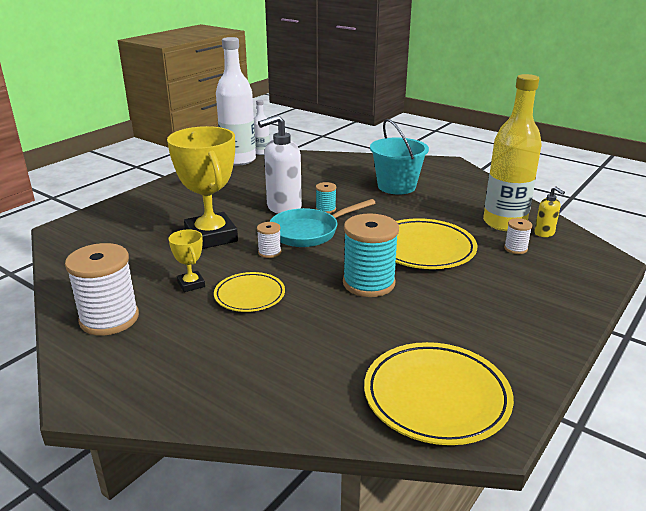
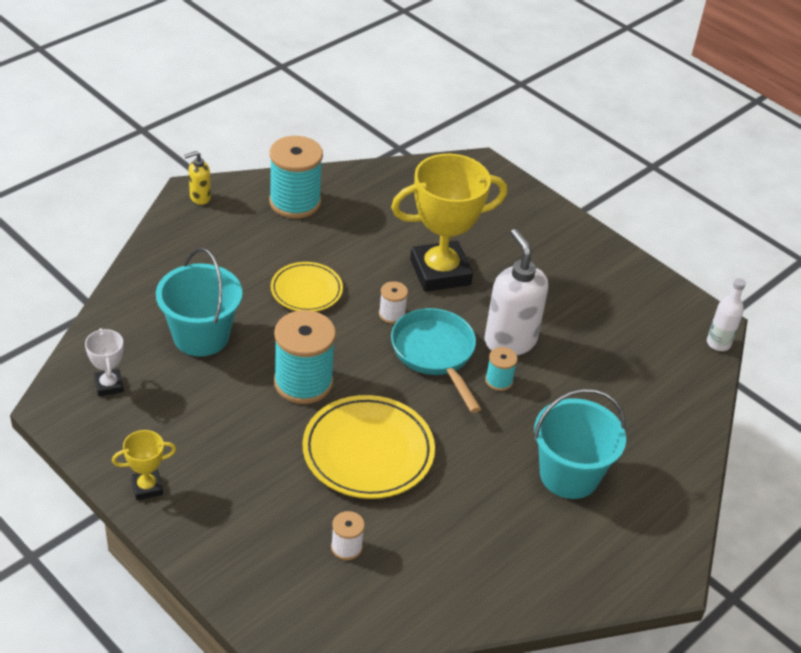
camera: 95 degrees right, 15 degrees up
white spool [65,243,139,335] -> turquoise spool [269,136,323,218]
yellow trophy [169,229,205,292] -> yellow trophy moved to [112,430,176,500]
white bottle [216,37,256,166] -> none
yellow plate [364,342,514,445] -> white trophy [85,328,124,396]
yellow bottle [483,74,542,231] -> none
yellow soap dispenser [534,186,565,237] -> yellow soap dispenser moved to [184,151,211,205]
none -> turquoise bucket [156,248,243,356]

